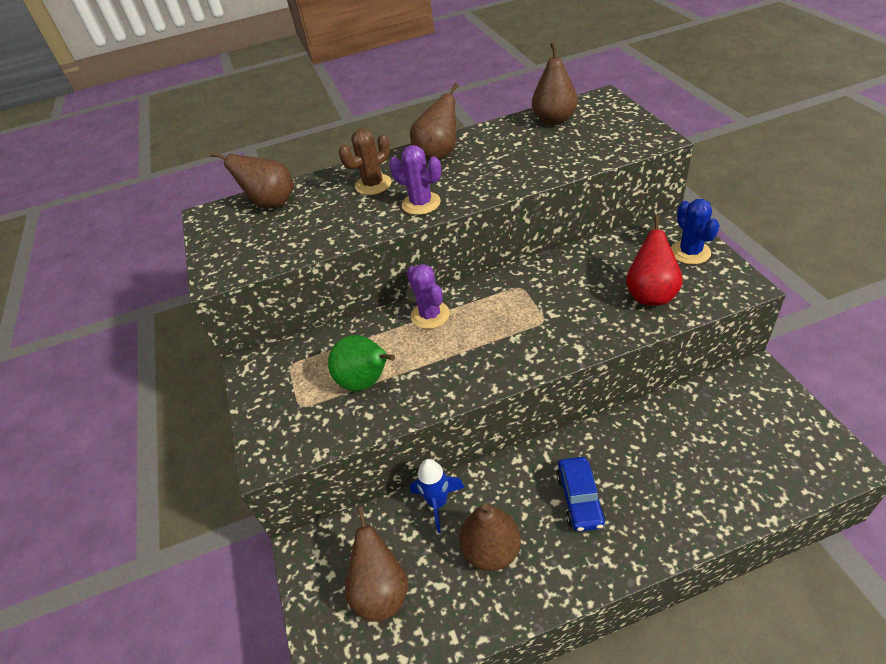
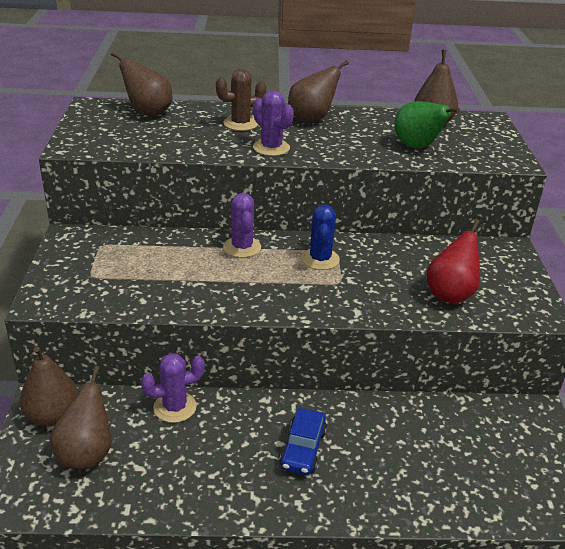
camera: 10 degrees right, 10 degrees down
green pear [328,335,395,391] -> green pear moved to [395,101,460,148]
blue rocket [410,459,465,533] -> purple cactus [141,353,205,423]
brown pear [459,504,521,571] -> brown pear moved to [20,347,78,426]
blue cactus [671,199,720,264] -> blue cactus moved to [301,204,340,270]

